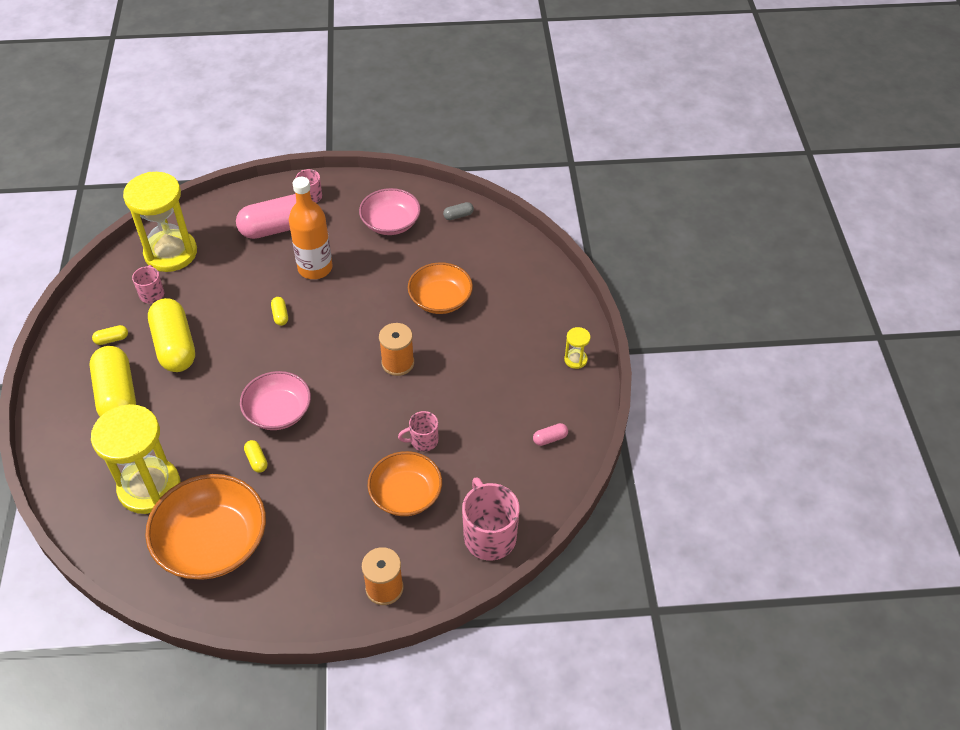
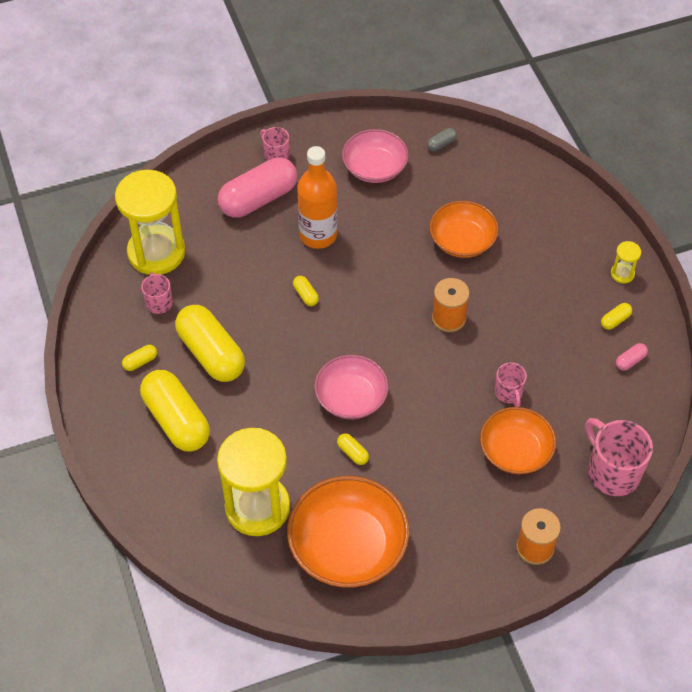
camera: 15 degrees left, 5 degrees up
pink mug [398,411,438,451] -> pink mug turned 75 degrees counterclockwise [495,362,527,407]
none -> yellow capsule [601,303,632,330]

